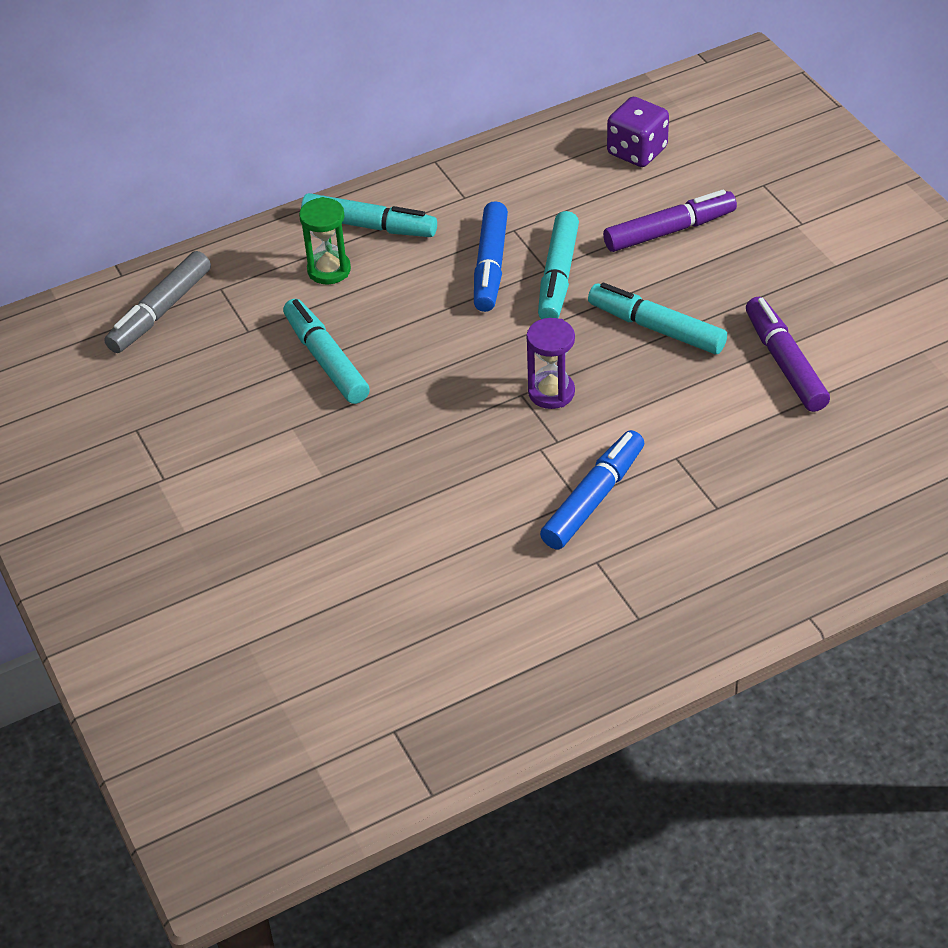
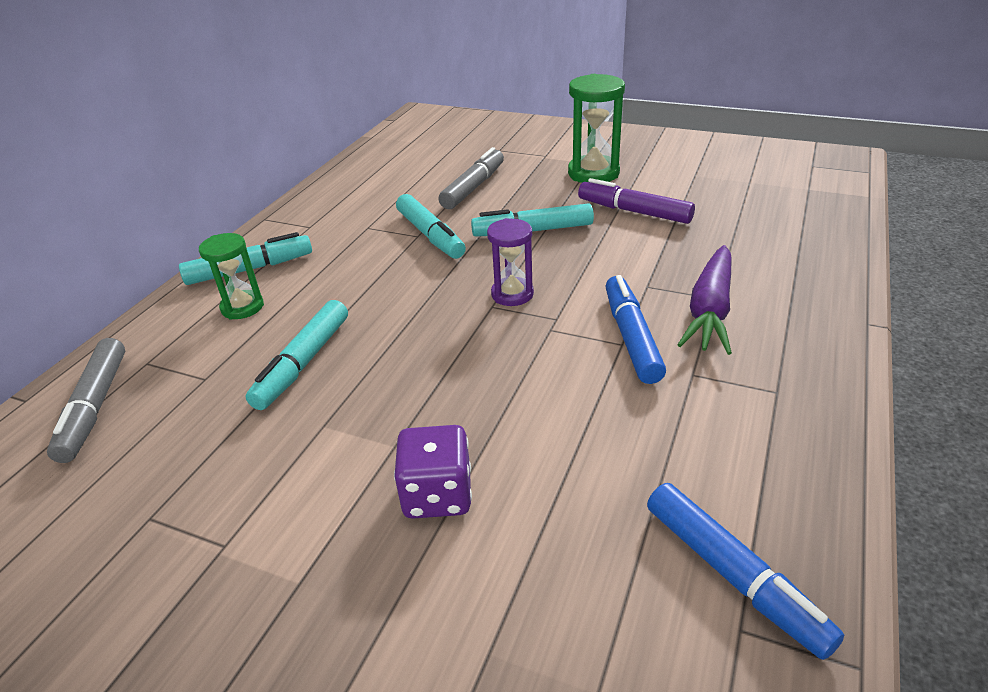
camera: 40 degrees left, 10 degrees down
turquoise marker [283,299,370,404] -> turquoise marker turned 90 degrees counterclockwise [245,300,348,410]
blue marker [474,201,508,312] -> blue marker moved to [647,483,844,660]
purple marker [603,189,737,252] -> grey marker [438,147,504,209]
purple dice [607,97,669,167] -> purple dice moved to [394,425,472,519]
none -> green hourglass [568,74,625,183]
none -> purple carrot [678,245,732,355]

